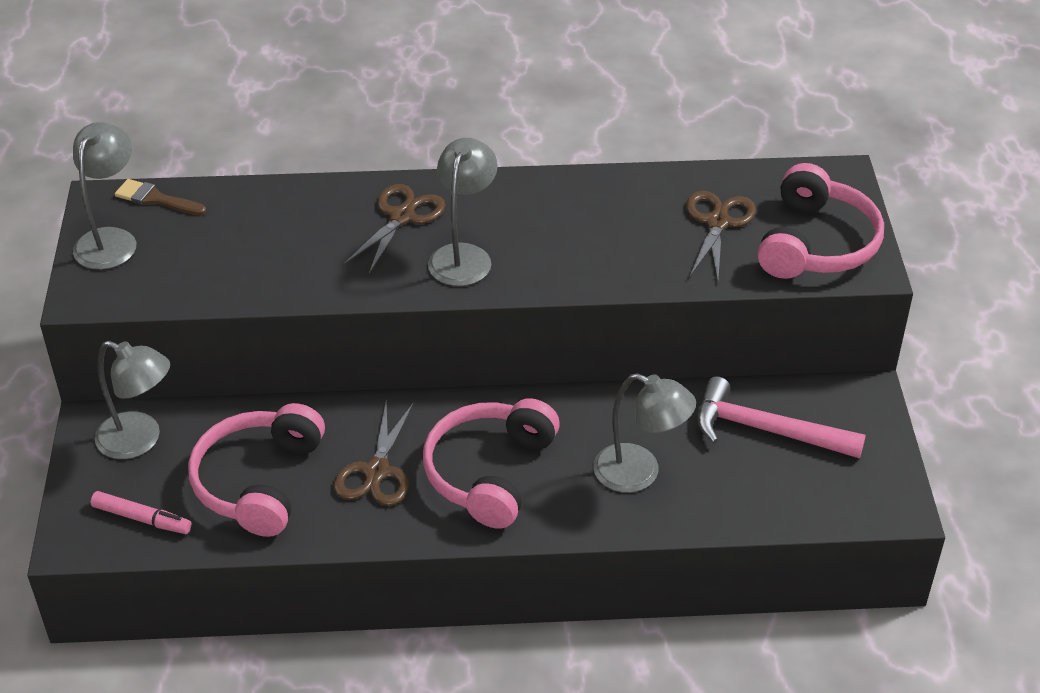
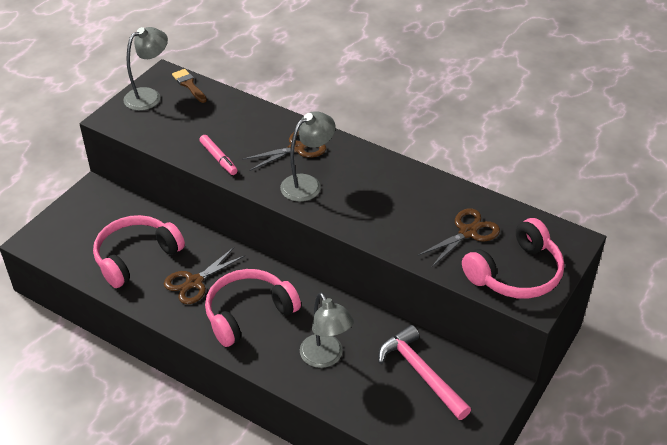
camera: 35 degrees right, 0 degrees up
pink marker [91,491,192,534] -> pink marker moved to [199,135,238,175]
grey lamp [95,341,170,459] -> none

